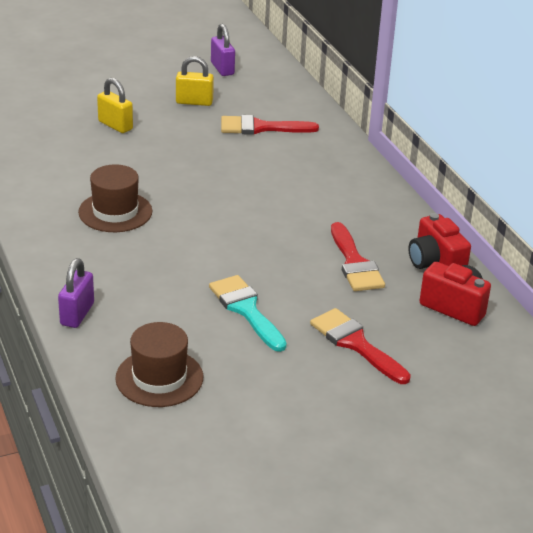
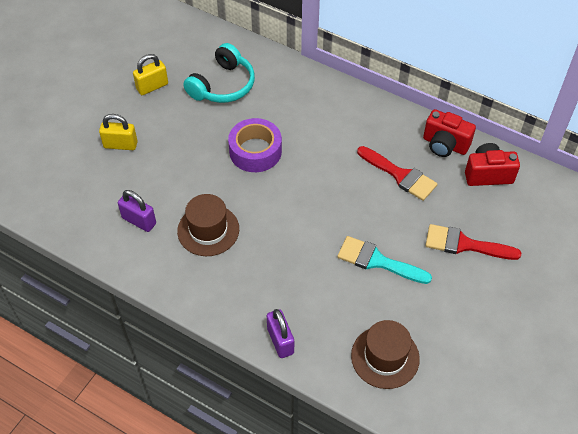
camera: 35 degrees left, 20 degrees up
purple padlock [211,23,235,76] -> purple padlock moved to [118,190,156,232]
red brush [221,115,319,135] -> turquoise headphones [183,43,255,103]
none -> purple tape [228,118,282,172]

